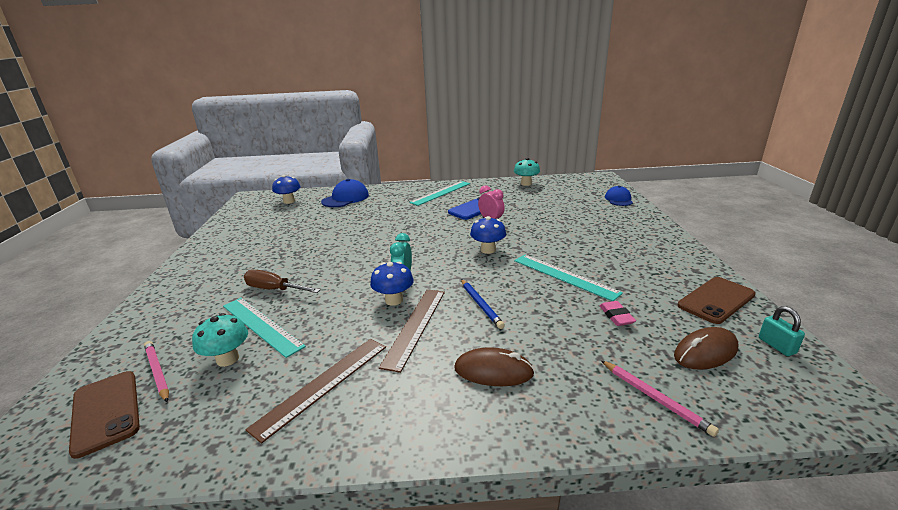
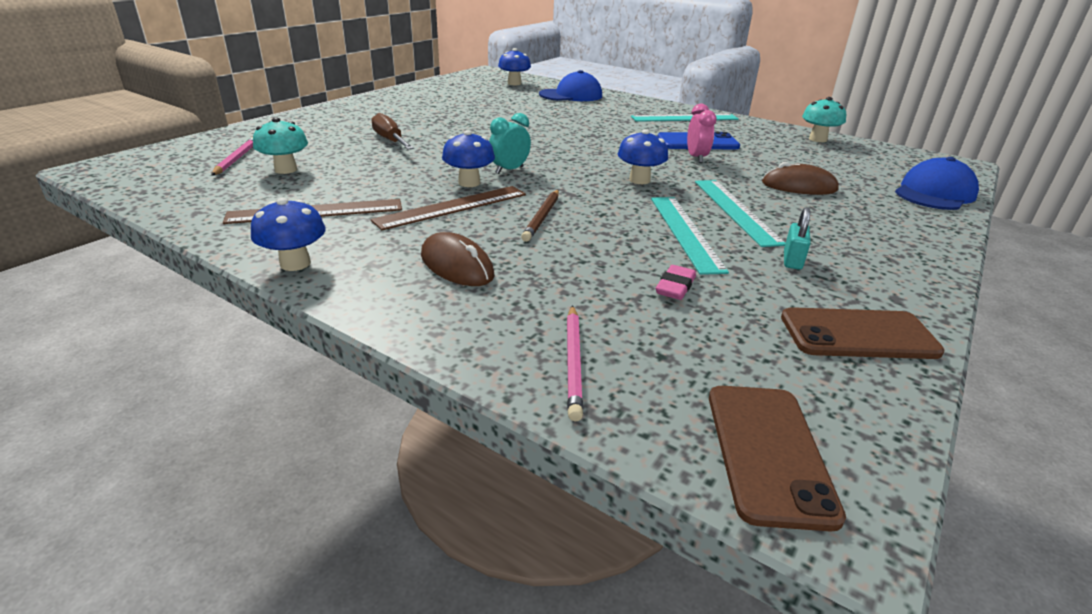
camera: 35 degrees right, 5 degrees up
brown phone [69,371,140,459] -> brown phone moved to [709,386,846,531]
turquoise ruler [223,298,306,358] -> turquoise ruler moved to [695,180,785,247]
blue pencil [461,279,505,329] -> brown pencil [521,190,559,242]
blue cap [605,186,633,206] -> blue cap [895,157,979,210], size x1.55
brown mouse [674,327,738,370] -> brown mouse moved to [762,162,839,195]
turquoise padlock [759,306,805,356] -> turquoise padlock moved to [784,207,811,270]
none -> blue mushroom [251,198,326,271]

